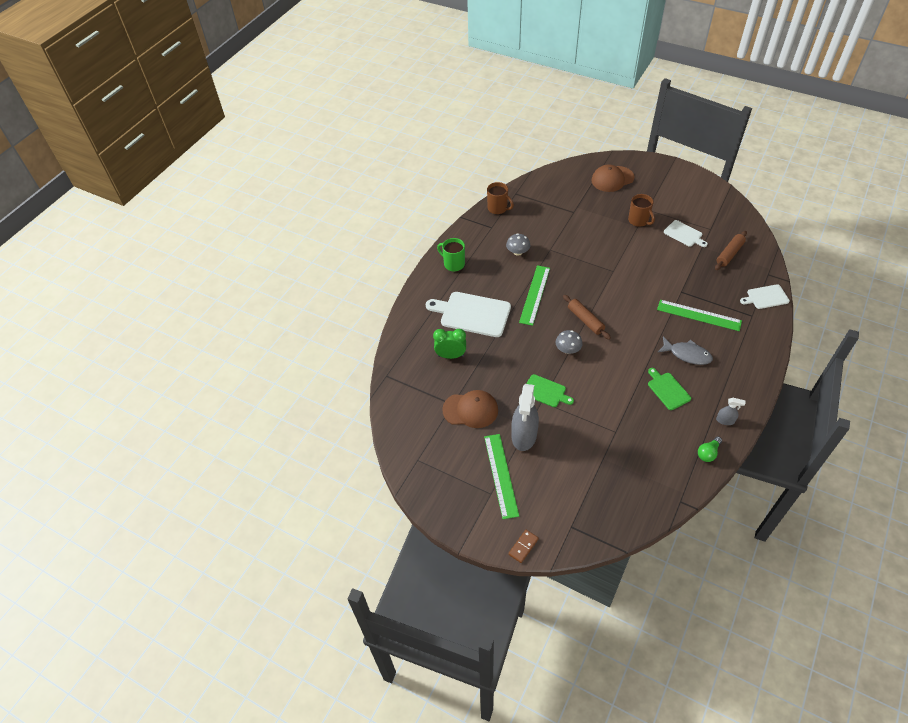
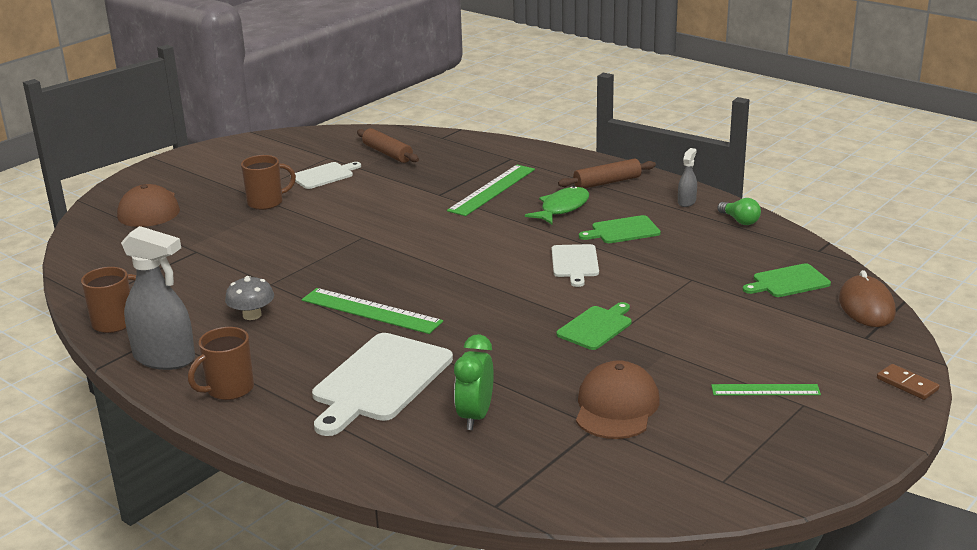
camera: 80 degrees left, 25 degrees down
green mug [437,238,465,271] -> brown mug [188,327,254,400]
green ruler [484,434,519,519] -> green ruler [711,384,821,395], size x0.62
grey spray bottle [511,384,539,451] -> grey spray bottle moved to [121,226,195,370]
grey mushroom [556,330,583,354] -> none
brown rolling pin [563,295,611,340] -> brown rolling pin moved to [558,159,656,188]
grey fish [657,337,713,365] -> green fish [525,186,589,225]
white cutting board [740,284,790,309] -> white cutting board moved to [552,244,599,287]
none -> green cutting board [743,263,831,297]
none -> brown mouse [839,270,896,327]

